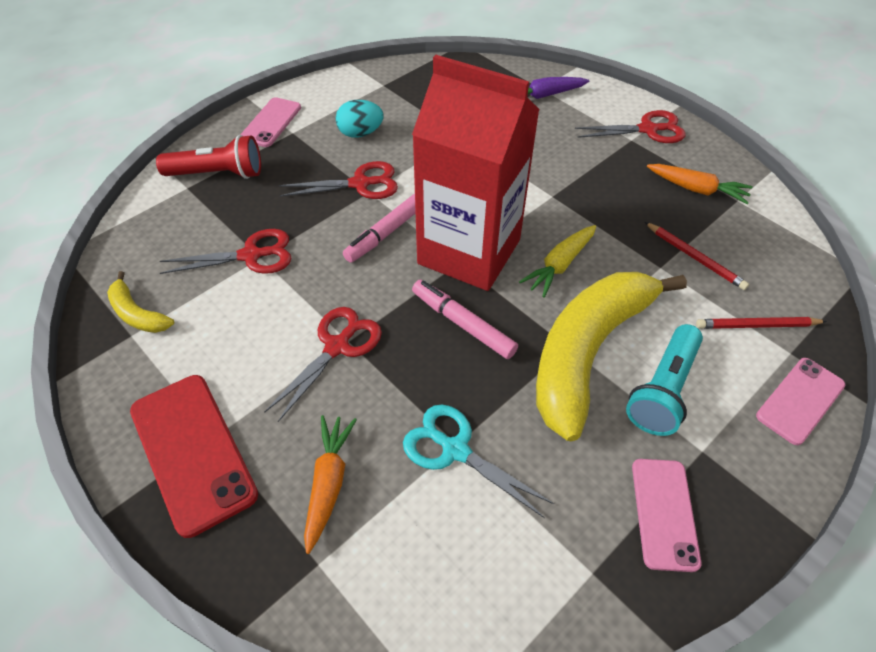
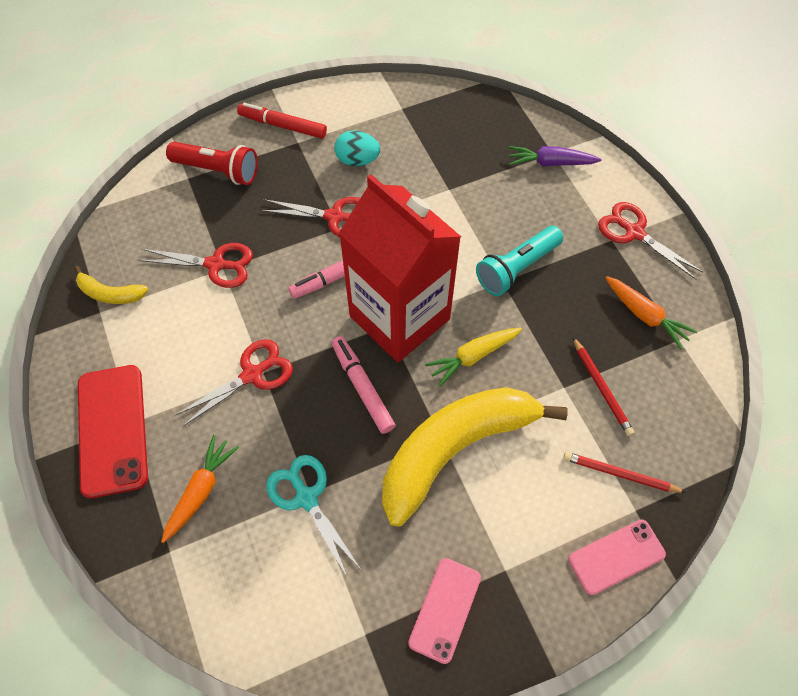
camera: 20 degrees right, 10 degrees up
yellow banana [107,271,174,333] -> yellow banana turned 45 degrees counterclockwise [74,266,148,304]
pink phone [240,97,301,147] -> red marker [237,103,327,139]
red scissors [575,110,686,143] -> red scissors turned 150 degrees counterclockwise [598,202,703,279]
turquoise flashlight [626,324,703,436] -> turquoise flashlight moved to [476,226,563,296]

